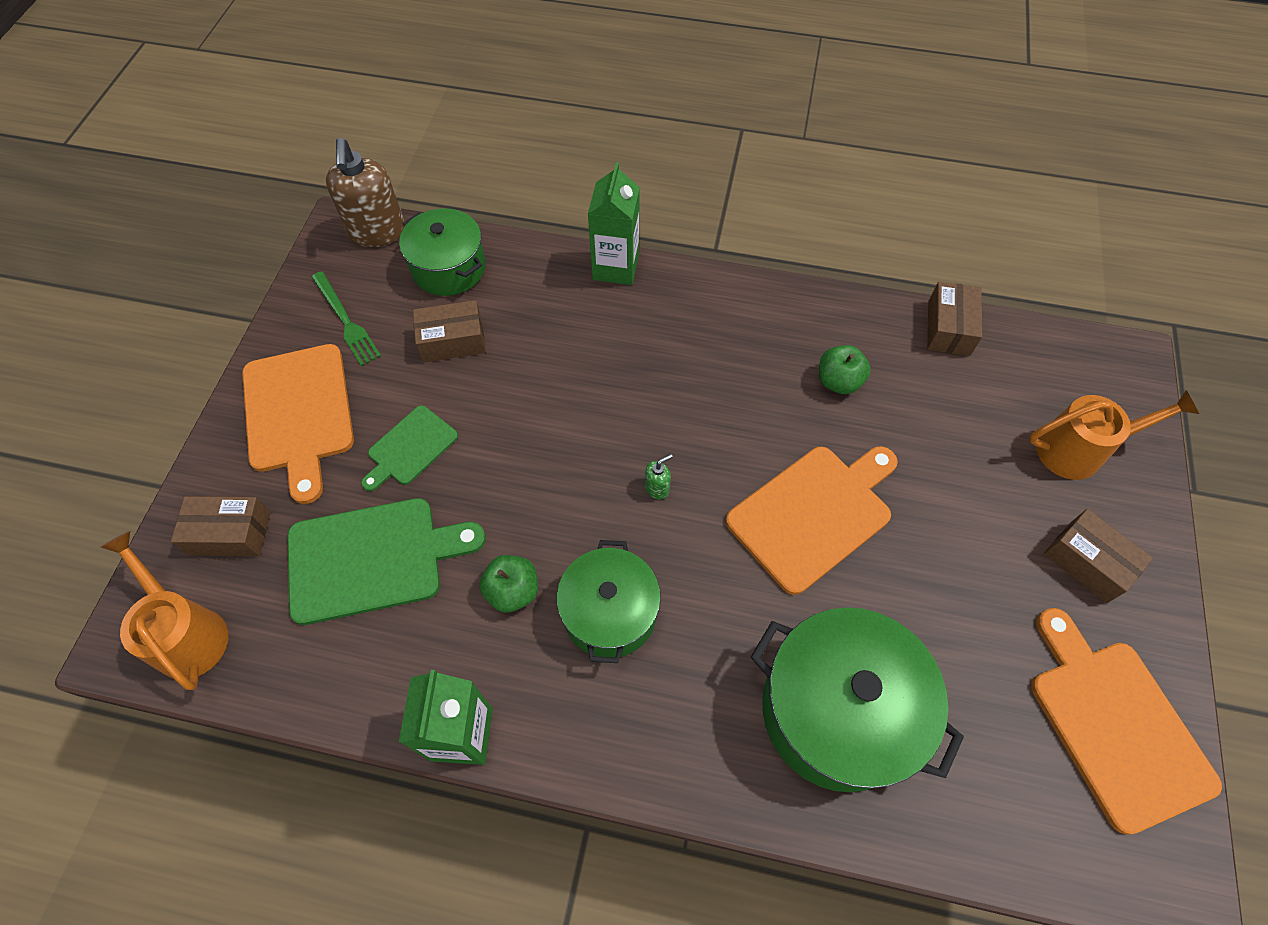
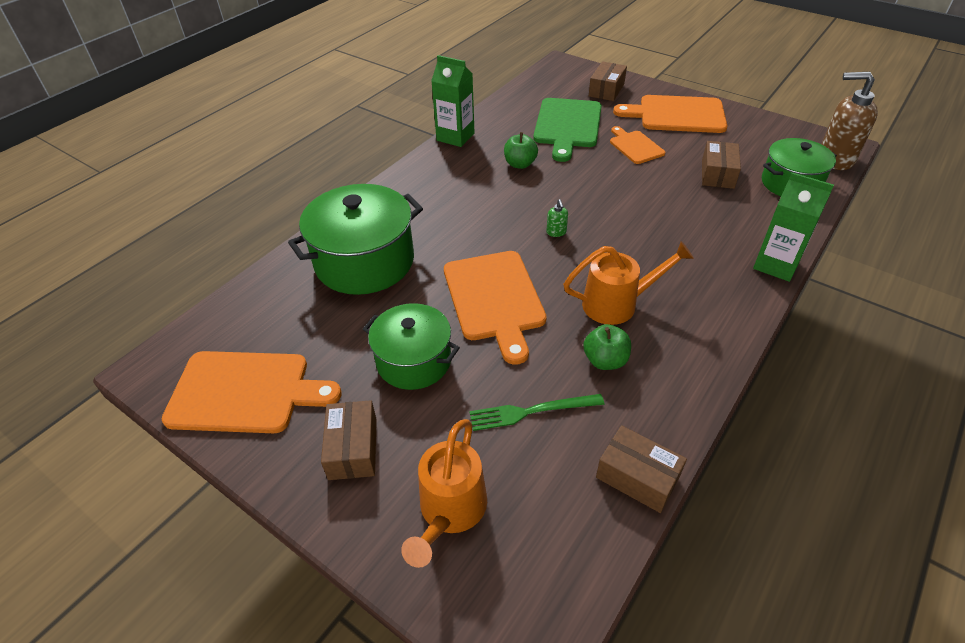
camera: 115 degrees right, 15 degrees down
orange watering can [100,531,228,690] -> orange watering can moved to [563,241,694,325]
green fork [312,271,381,366] -> green fork moved to [469,394,604,431]
green cutting board [361,405,458,491] -> orange cutting board [610,126,665,164]
green pot [557,540,661,663] -> green pot moved to [363,303,460,390]
brown box [1044,509,1153,603] -> brown box turned 75 degrees counterclockwise [321,400,377,480]

